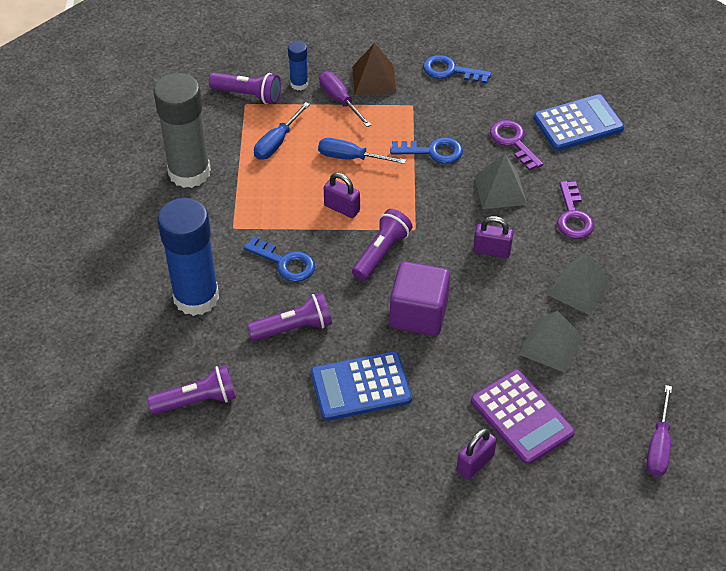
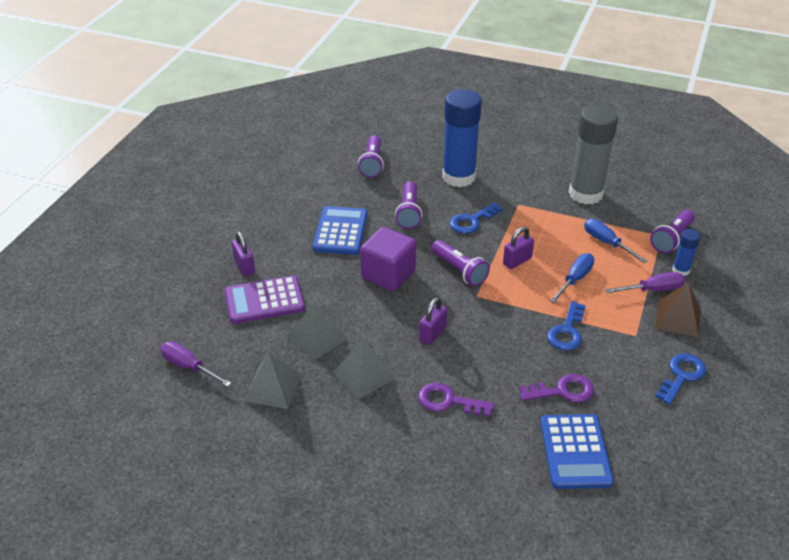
camera: 110 degrees right, 10 degrees down
grey pyramid [474,154,527,209] -> grey pyramid moved to [244,352,301,409]

